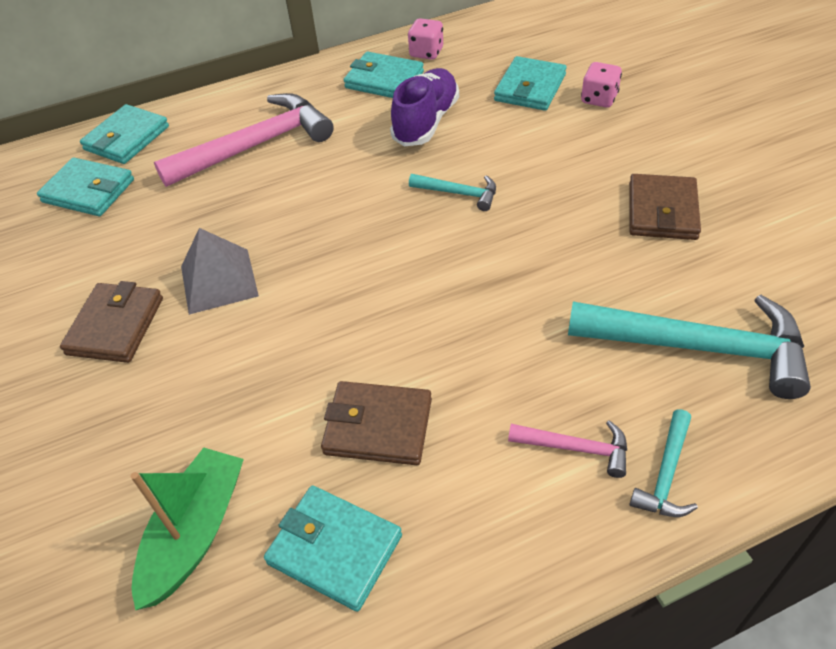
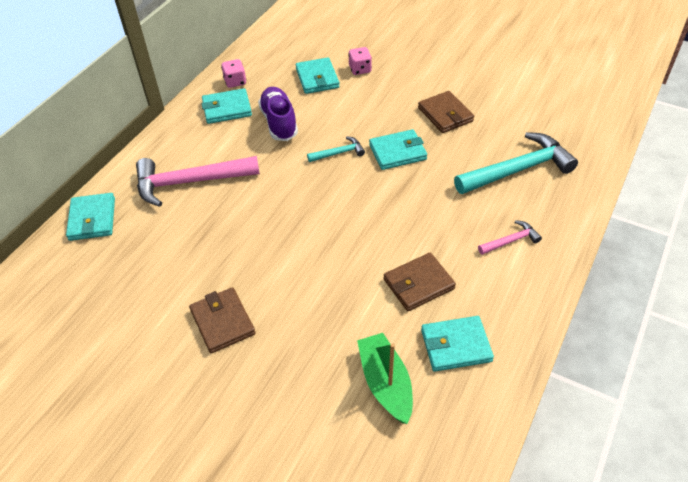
camera: 40 degrees left, 0 degrees up
turquoise wallet [37,157,134,216] -> turquoise wallet moved to [369,129,427,170]
pink hammer [154,93,334,187] -> pink hammer turned 120 degrees counterclockwise [136,156,260,207]
grey pyramid [181,228,259,315] -> none
turquoise hammer [629,409,698,517] -> none

